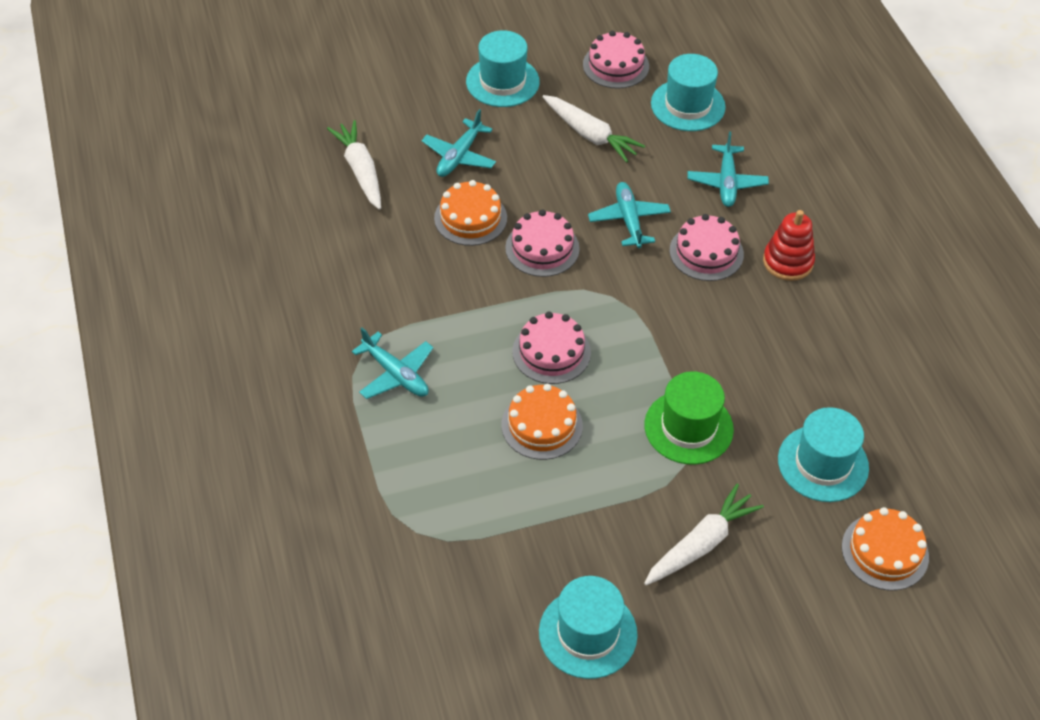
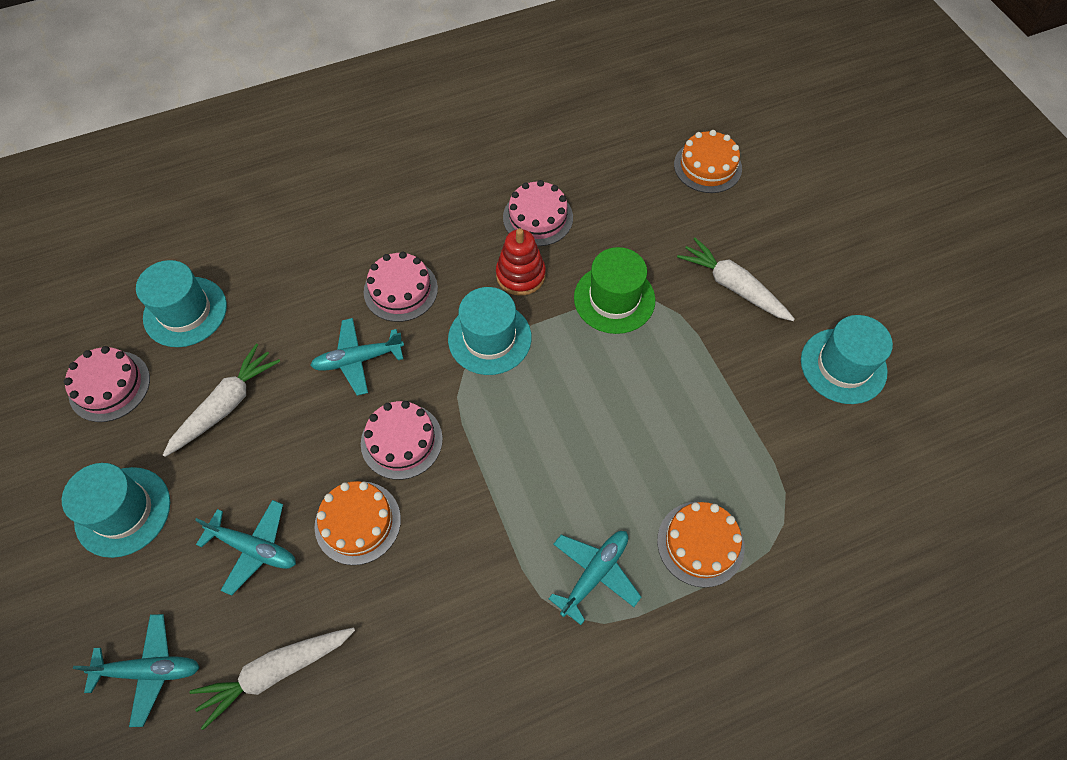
camera: 95 degrees left, 10 degrees up
orange cake [501,384,583,460] -> orange cake moved to [657,502,745,588]
pink cake [512,312,591,384] -> pink cake moved to [503,180,573,246]
turquoise plane [688,131,769,207] -> turquoise plane moved to [73,614,200,727]
red stacking toy [763,210,815,281] -> red stacking toy moved to [496,228,546,296]
turquoise hat [778,407,869,502] -> turquoise hat moved to [448,287,532,375]

